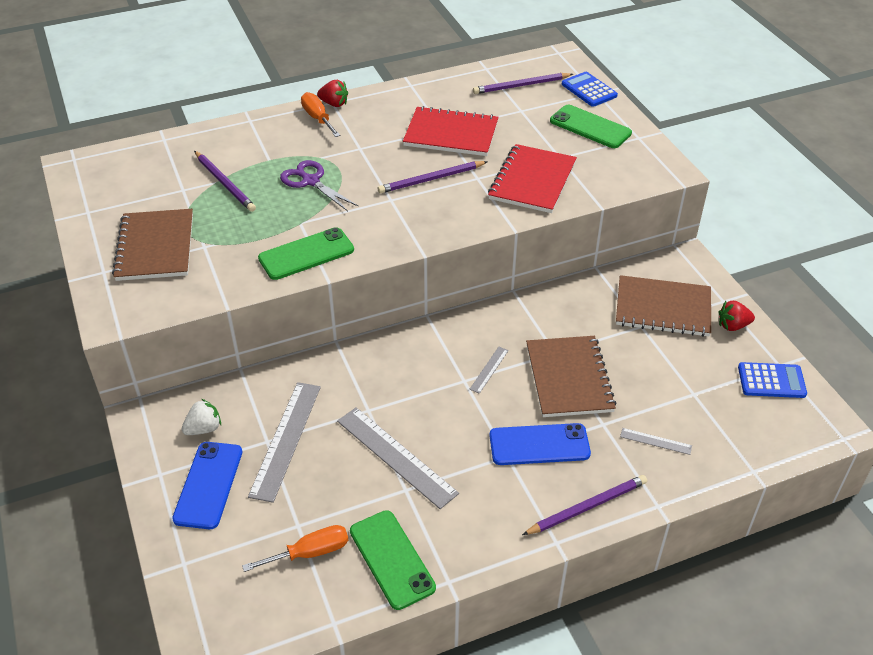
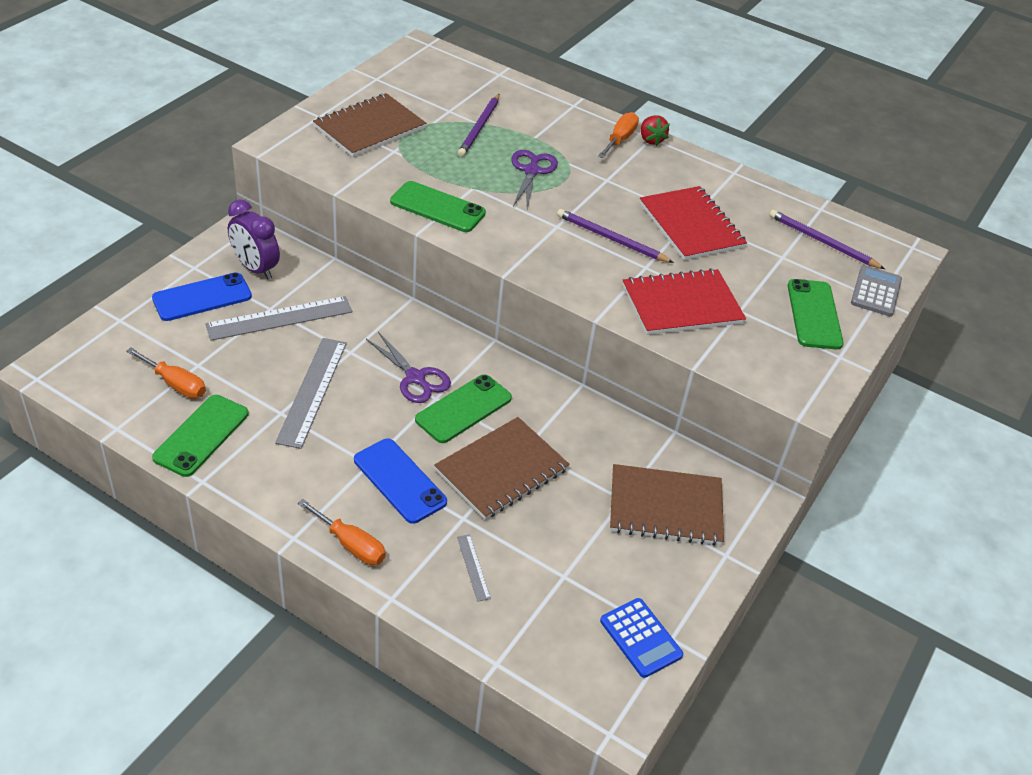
camera: 50 degrees right, 0 degrees up
white strawberry [181,399,221,435] -> purple clock [228,199,280,280]
grey ruler [469,347,509,394] -> green phone [415,374,512,443]
purple pencil [522,475,647,535] -> orange screwdriver [298,499,386,565]
blue calculator [562,72,618,107] -> grey calculator [851,265,902,316]
brown notebook [616,275,711,337] -> brown notebook turned 60 degrees counterclockwise [610,464,724,546]
red strawberry [719,301,755,331] -> none
none -> purple scissors [366,332,451,403]

